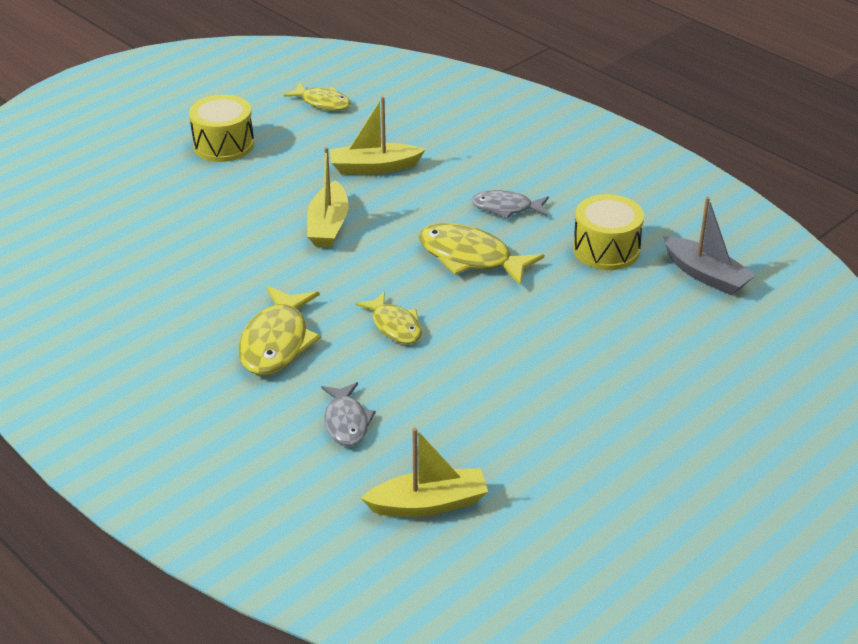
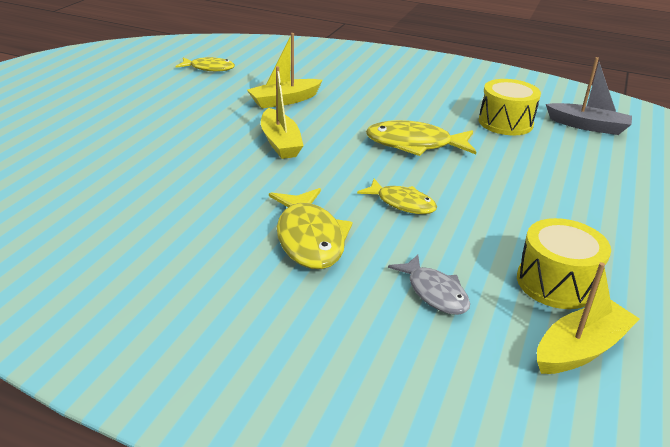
camera: 25 degrees left, 5 degrees down
yellow drum [189,95,254,162] -> yellow drum moved to [517,218,611,309]
grey fish [472,190,549,219] -> none

